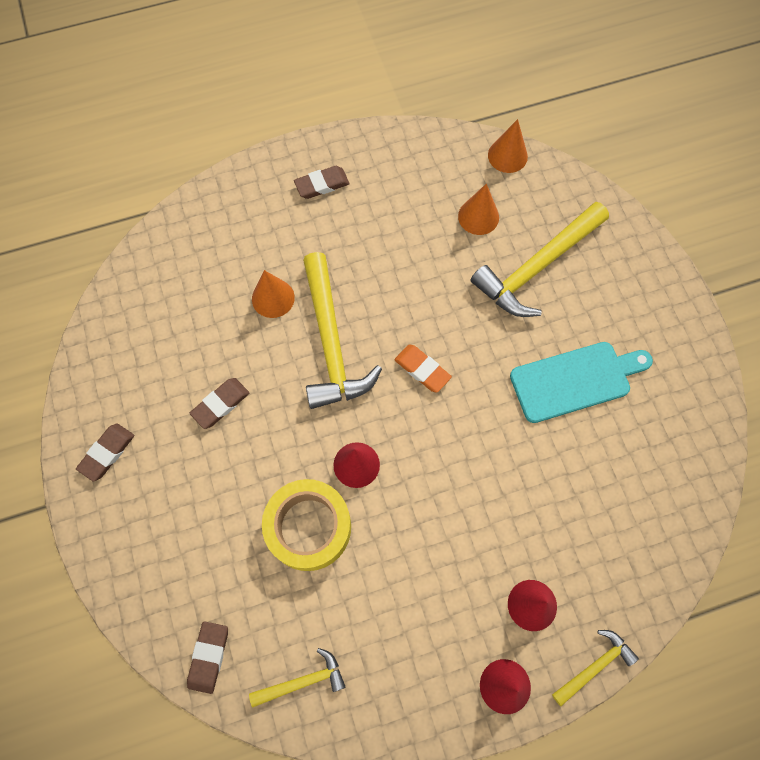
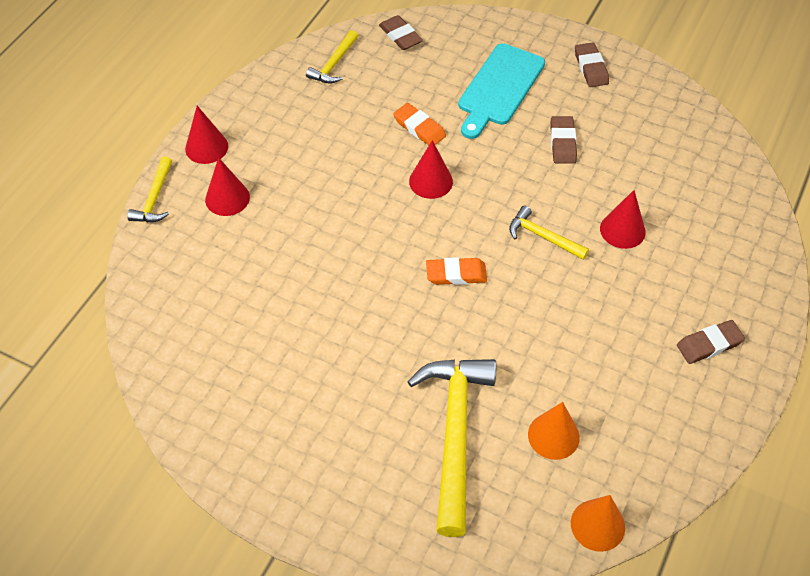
camera: 135 degrees right, 15 degrees down
orange cone [252,270,295,318] -> red cone [600,190,646,249]
yellow tape [262,479,351,571] -> orange eraser [393,103,446,145]
brown eraser [294,166,350,199] -> brown eraser turned 45 degrees clockwise [677,320,745,364]
yellow hammer [303,252,382,409] -> yellow hammer [509,205,589,260], size x0.50
turquoise cutting board [510,342,653,423] -> turquoise cutting board moved to [458,43,545,139]

